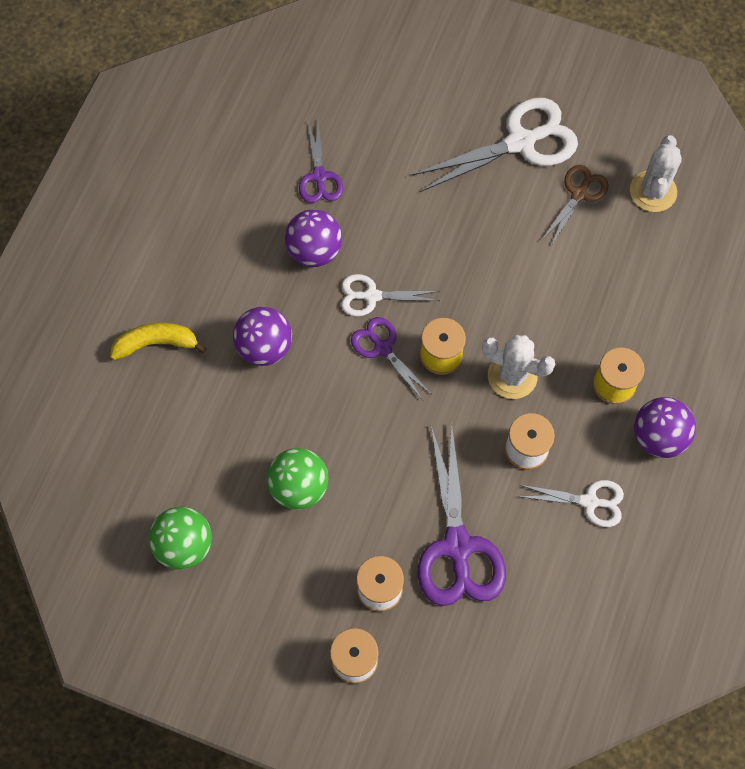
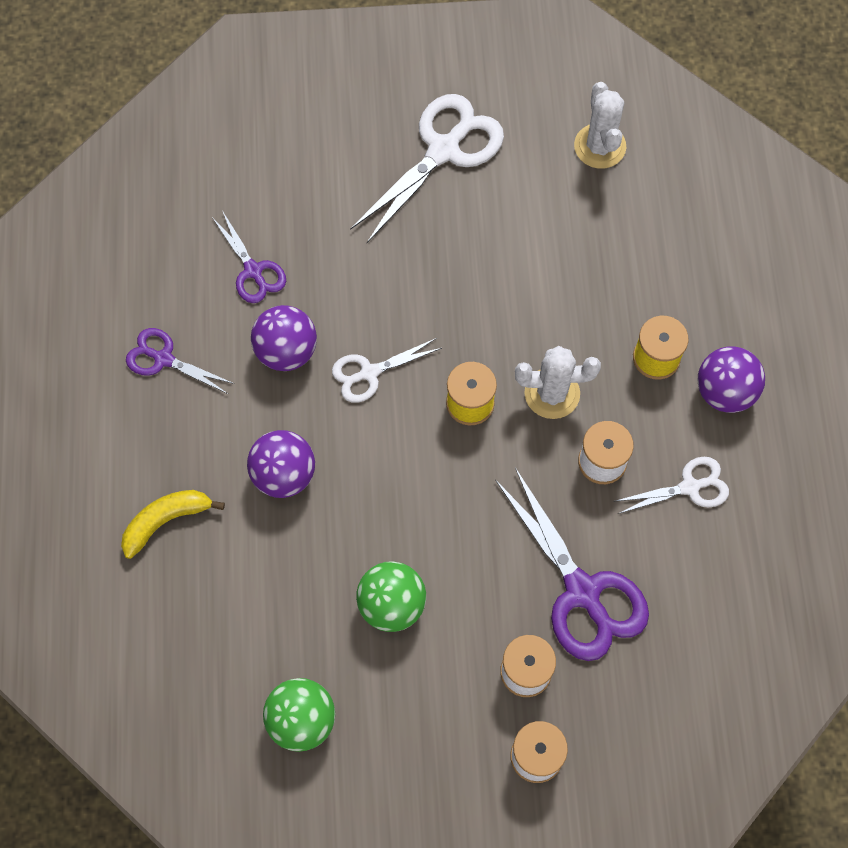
camera: 25 degrees left, 0 degrees up
purple scissors [351,317,431,400] -> purple scissors moved to [126,328,234,394]
brown scissors [542,165,609,246] -> none

